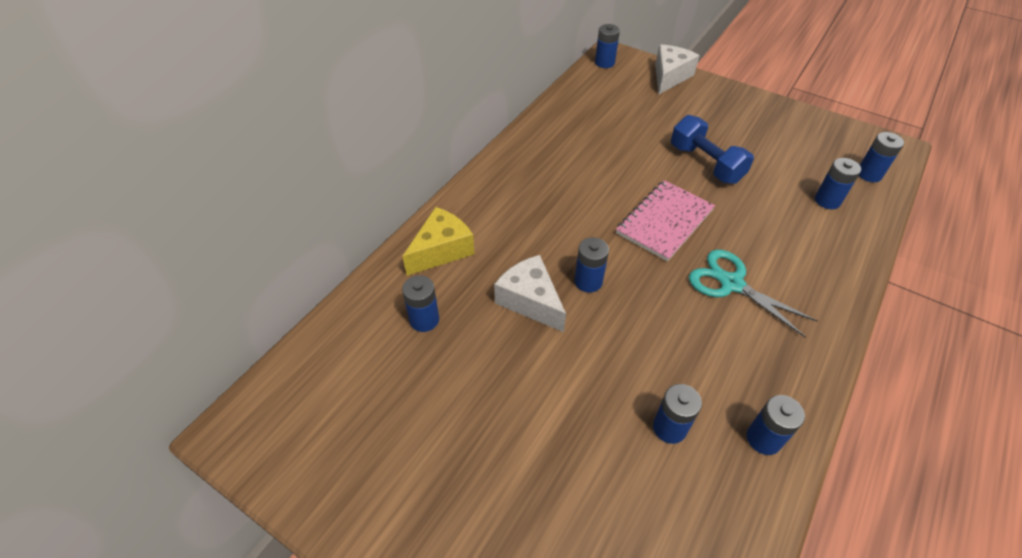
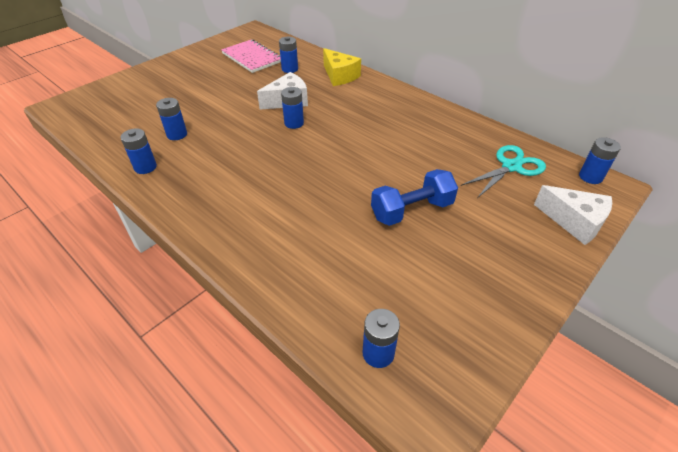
camera: 100 degrees right, 5 degrees down
pink notebook [616,180,715,262] -> pink notebook moved to [221,39,281,73]
turquoise scissors [689,249,818,338] -> turquoise scissors moved to [461,145,546,197]
blue battery [815,158,861,209] -> none

